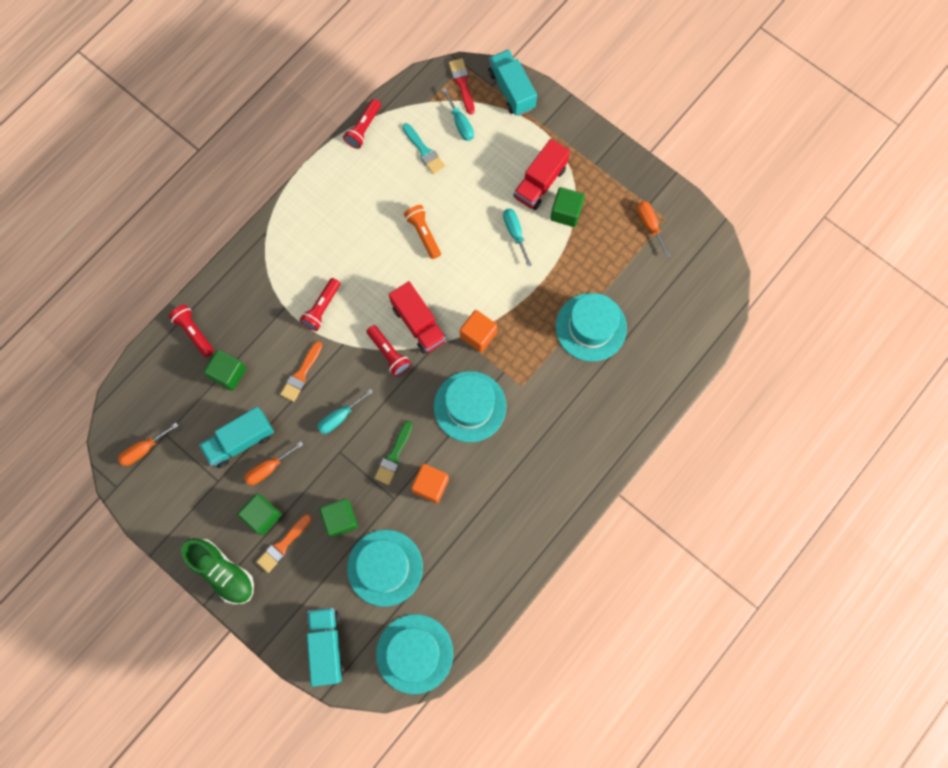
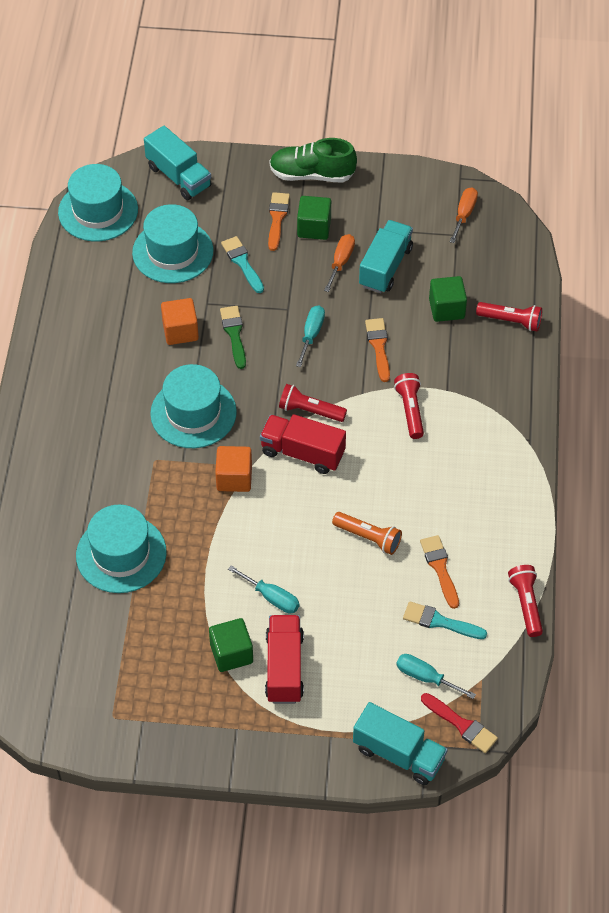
camera: 145 degrees right, 20 degrees down
green cube [319,499,358,537] -> turquoise brush [221,236,264,293]
orange screwdriver [637,201,671,258] -> none
none -> orange brush [420,535,459,609]

